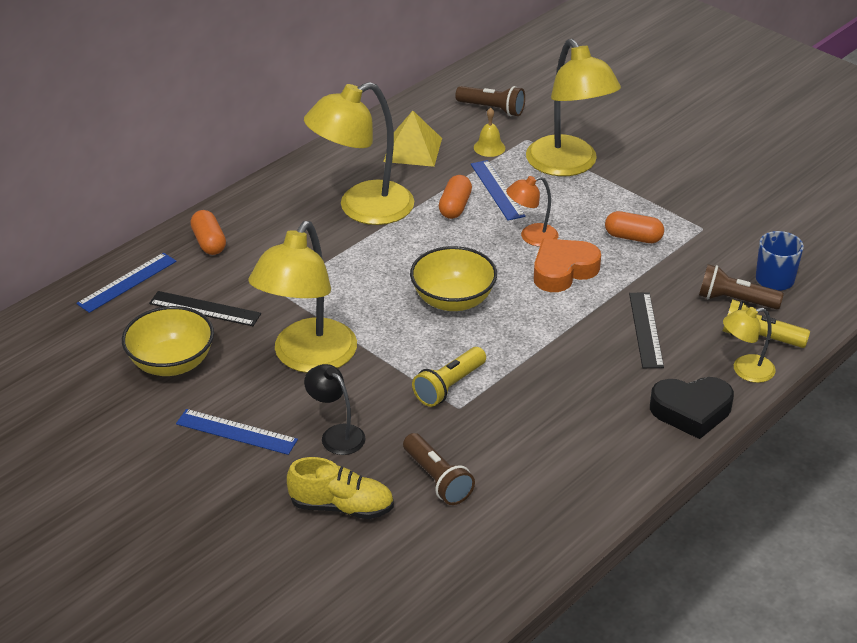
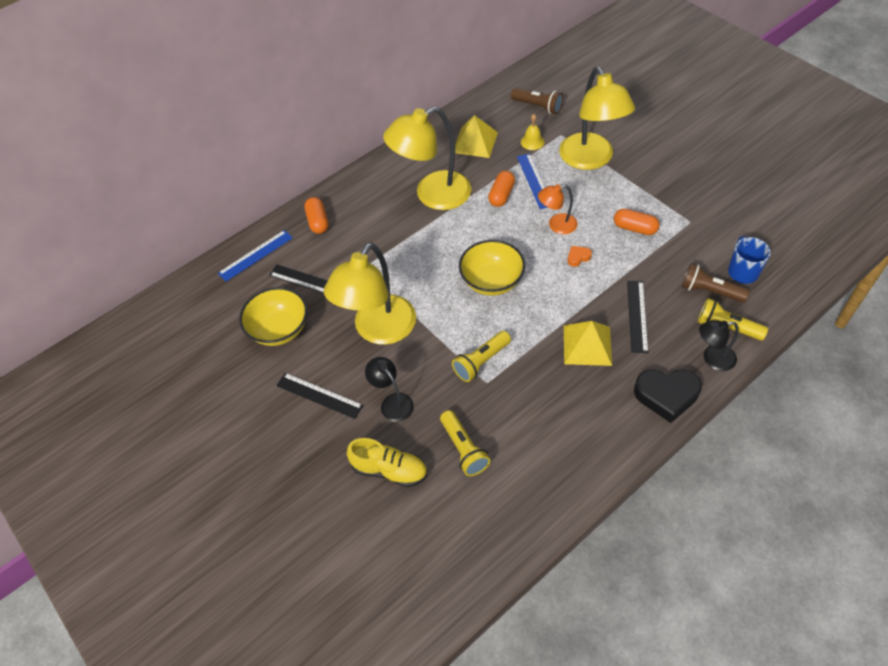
camera: 10 degrees right, 15 degrees up
blue ruler [176,409,298,455] -> black ruler [276,373,364,419]
brown flashlight [403,433,475,505] -> yellow flashlight [440,410,491,476]
orange heart [534,239,601,292] -> orange heart [568,246,592,267], size x0.46
yellow lamp [723,307,776,383] -> black lamp [699,320,739,371]
none -> yellow pyramid [564,321,612,366]

